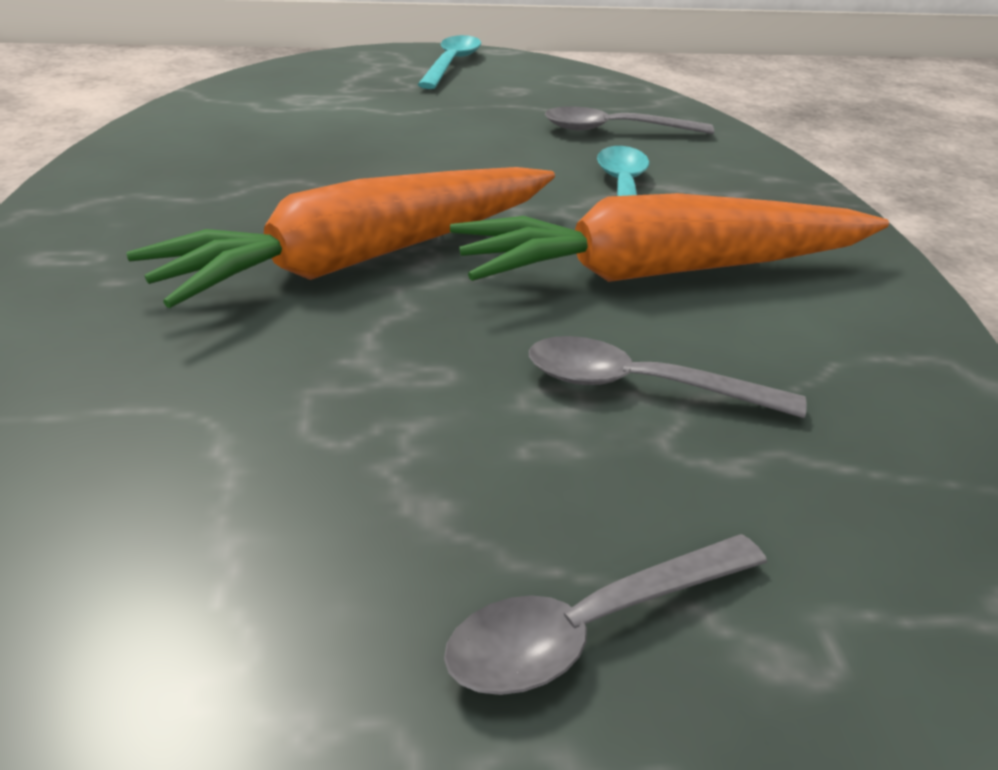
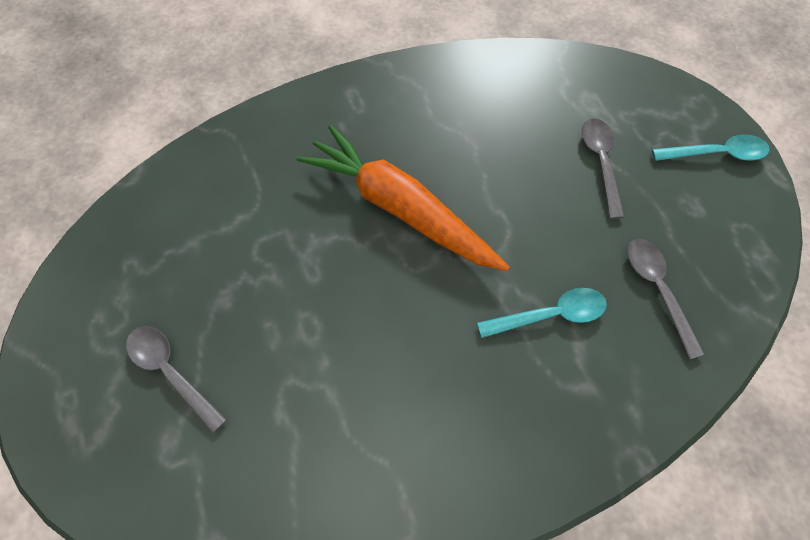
camera: 75 degrees right, 30 degrees up
orange carrot [450,193,889,282] -> none
grey spoon [529,336,807,418] -> grey spoon moved to [582,118,624,219]

